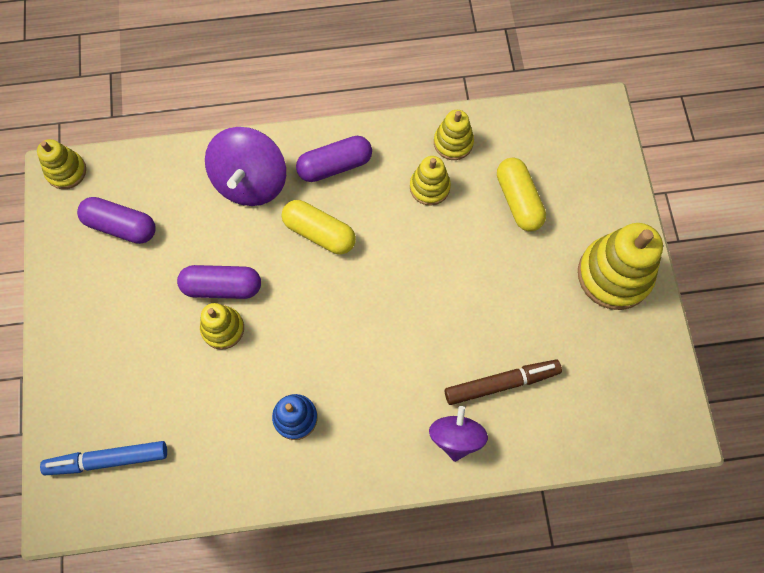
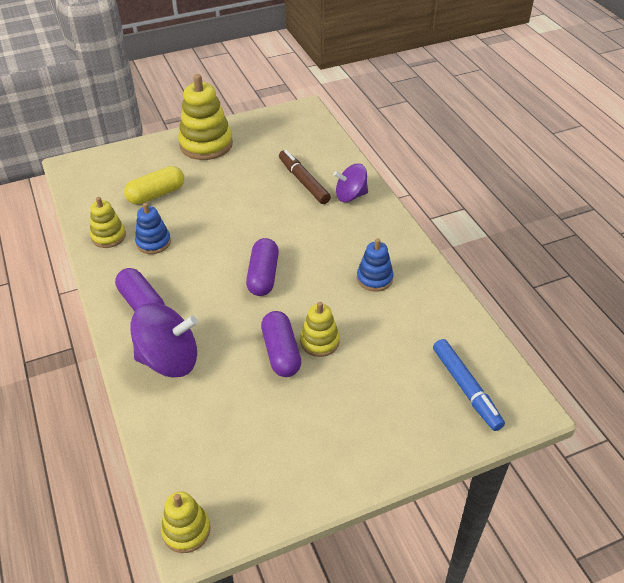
camera: 105 degrees left, 25 degrees down
purple capsule [77,197,156,244] -> purple capsule moved to [246,238,279,296]
yellow capsule [282,200,356,254] -> none
yellow stacking toy [410,156,451,206] -> blue stacking toy [135,203,171,254]

